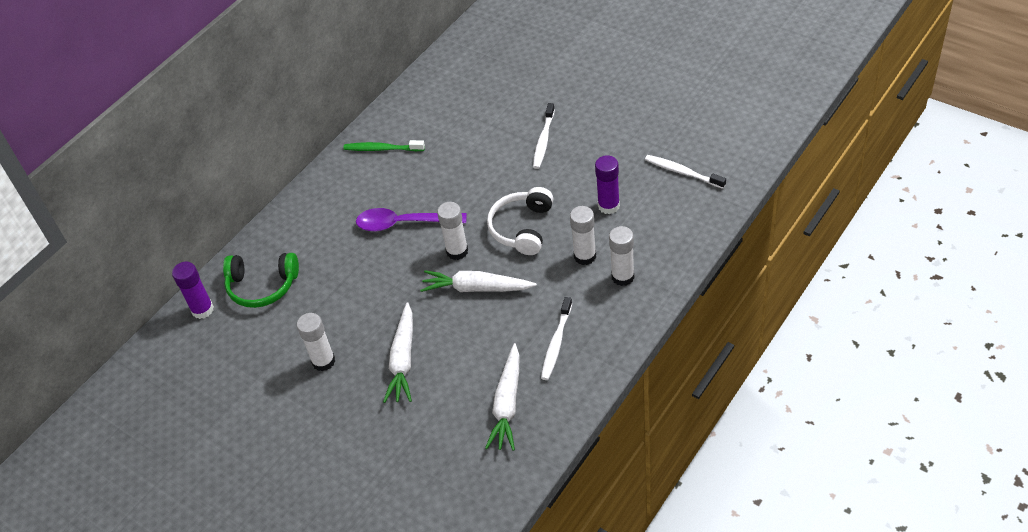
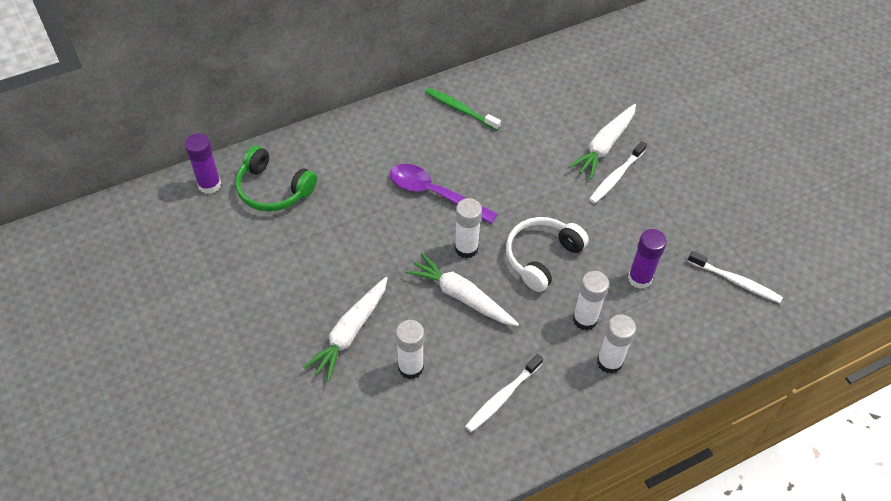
camera: 20 degrees right, 5 degrees up
white glue stick [297,313,335,371] -> white glue stick moved to [396,320,424,379]
white carrot [485,343,520,451] -> white carrot moved to [569,104,636,179]
white toothbrush [645,155,726,189] -> white toothbrush turned 150 degrees clockwise [687,251,783,303]

